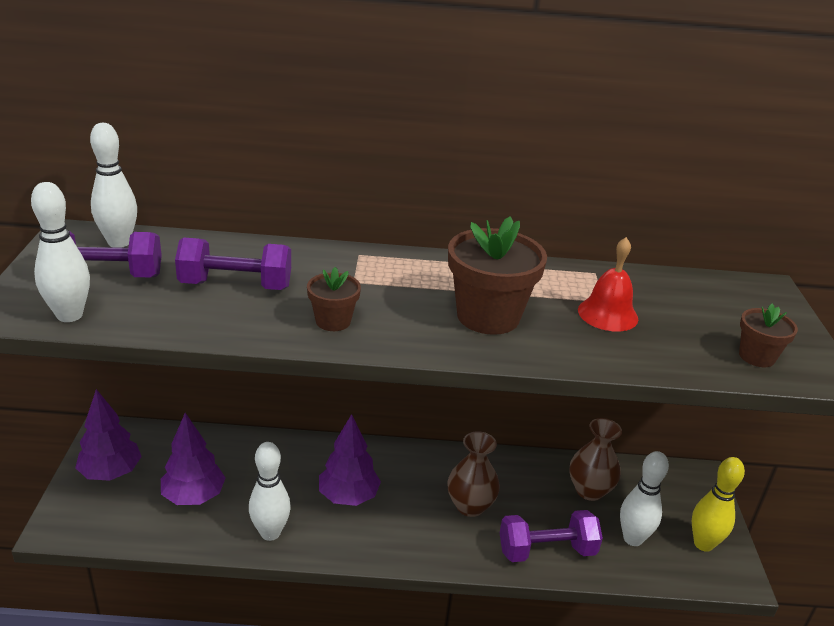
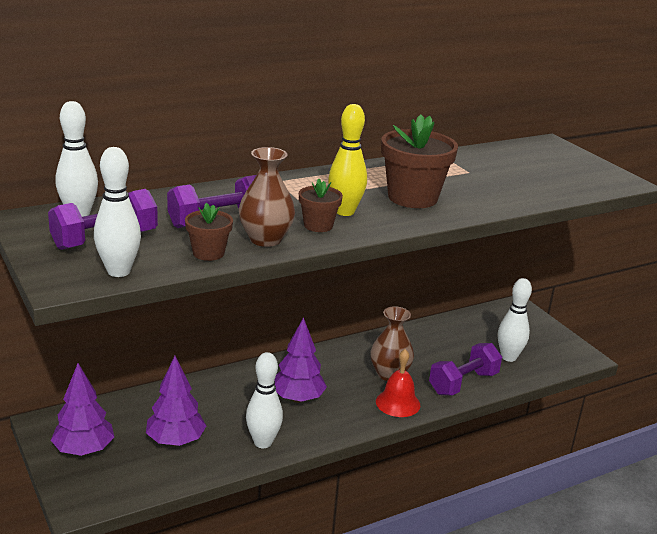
camera: 30 degrees left, 5 degrees down
brown vase [569,418,622,501] -> brown vase moved to [239,147,295,247]
red bell [578,237,638,331] -> red bell moved to [376,349,420,417]
yellow bowling pin [692,457,745,552] -> yellow bowling pin moved to [328,104,367,216]
brown flower pot [739,304,798,367] -> brown flower pot moved to [185,203,233,261]

